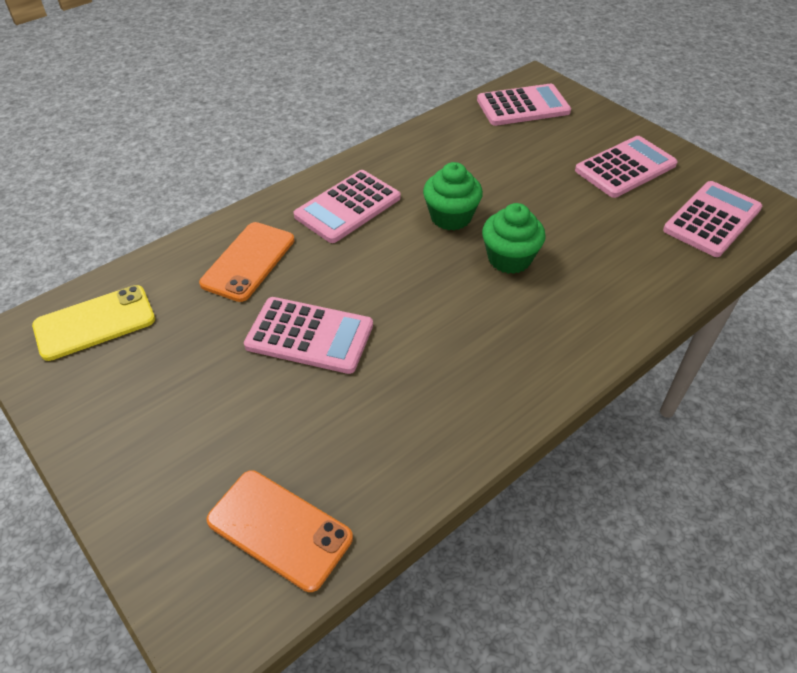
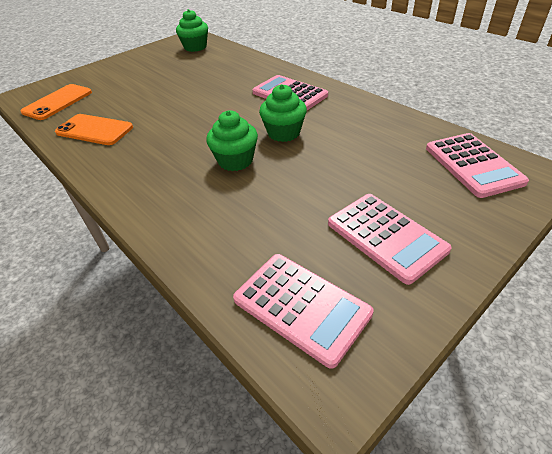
camera: 90 degrees right, 5 degrees down
yellow phone [32,285,155,361] -> green cupcake [176,9,208,52]
orange phone [199,222,294,302] -> orange phone moved to [55,114,133,145]
pink calculator [244,297,373,374] -> none

